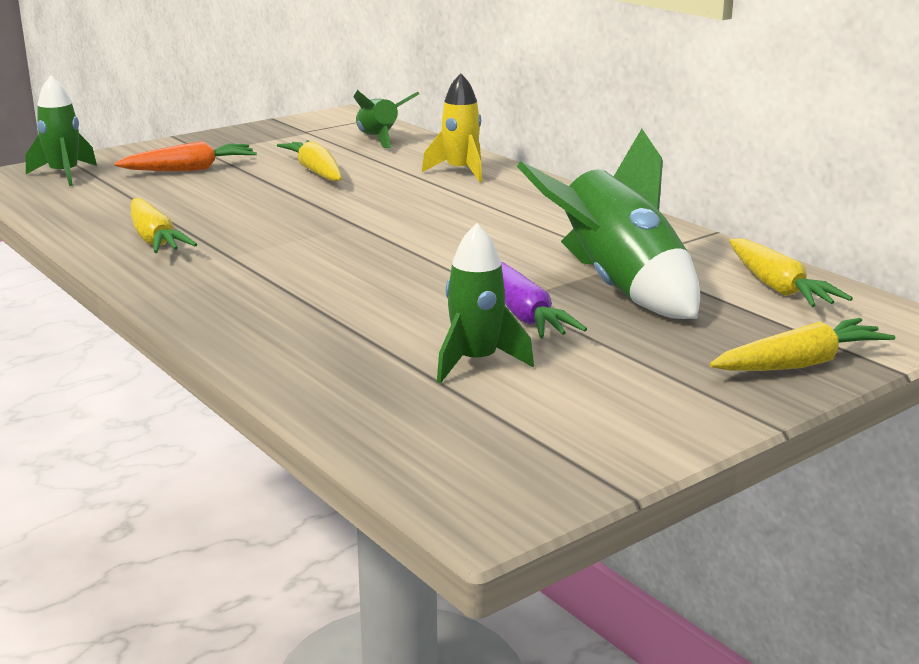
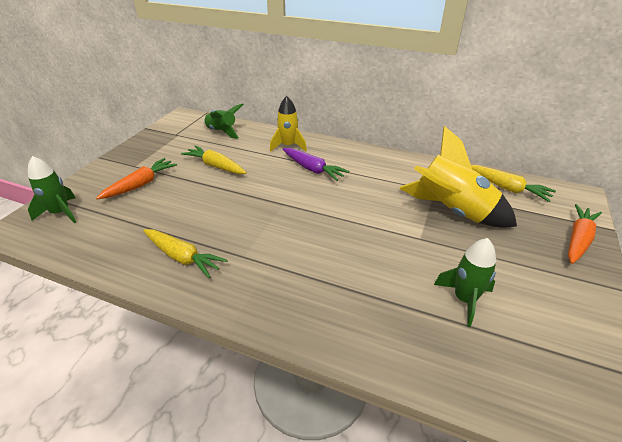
camera: 30 degrees left, 15 degrees up
purple carrot [501,262,587,338] -> purple carrot moved to [283,148,350,181]
green rocket [517,129,700,319] -> yellow rocket [399,126,517,228]
yellow carrot [710,318,895,371] -> orange carrot [568,204,602,264]

